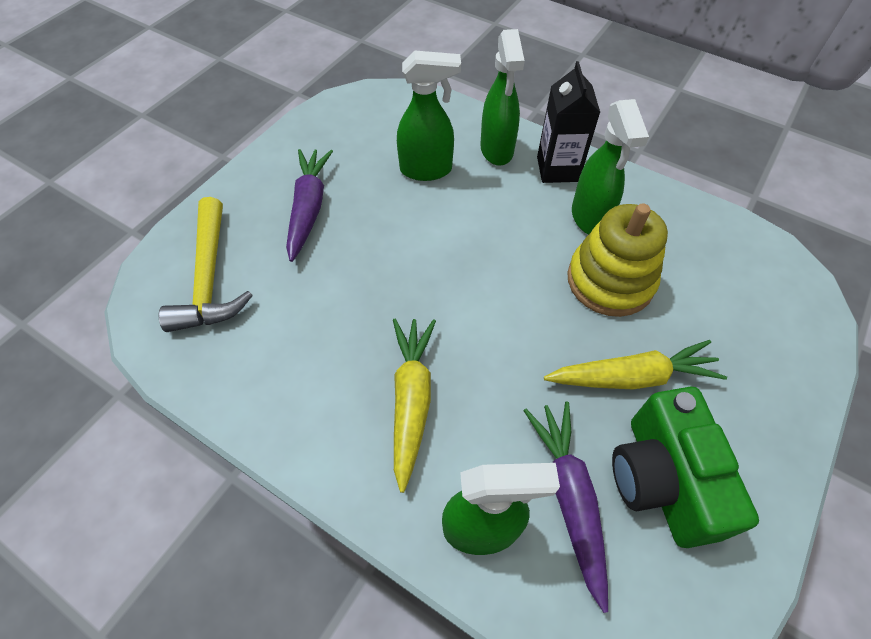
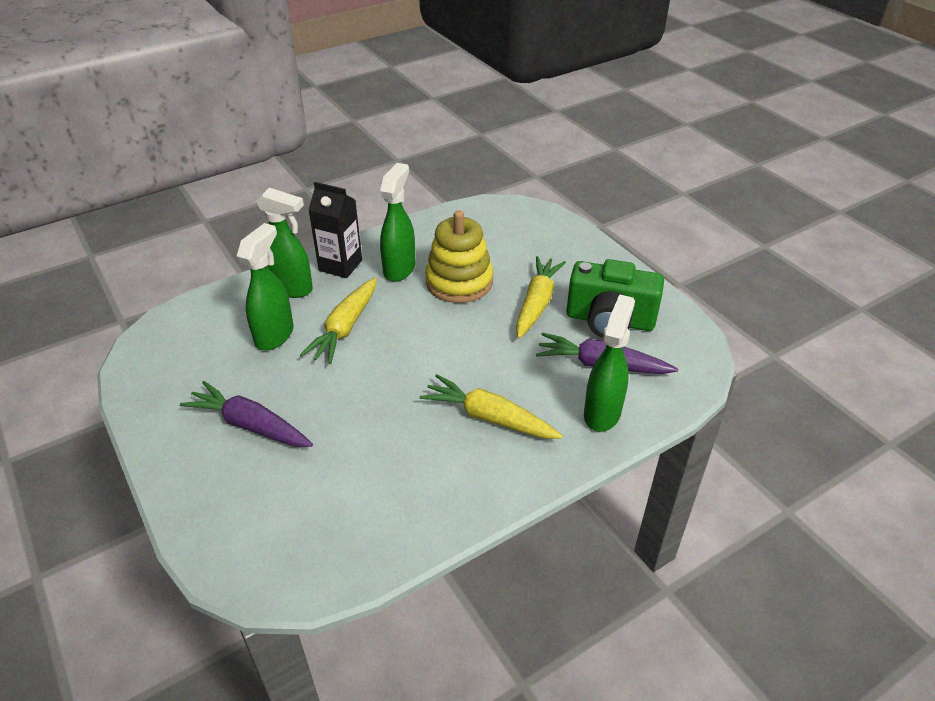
camera: 65 degrees left, 15 degrees down
yellow hammer [159,197,253,332] -> none
green spray bottle [572,99,649,235] -> green spray bottle turned 90 degrees counterclockwise [380,163,415,282]
none -> yellow carrot [300,277,377,364]

